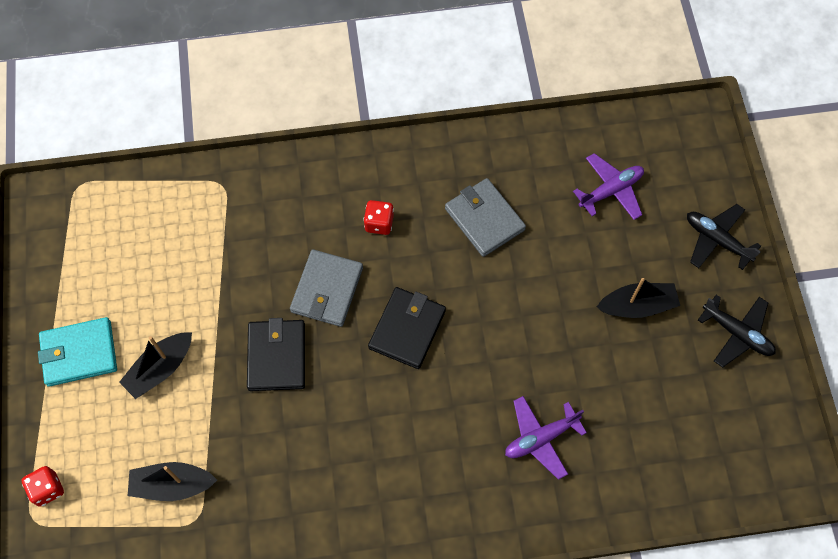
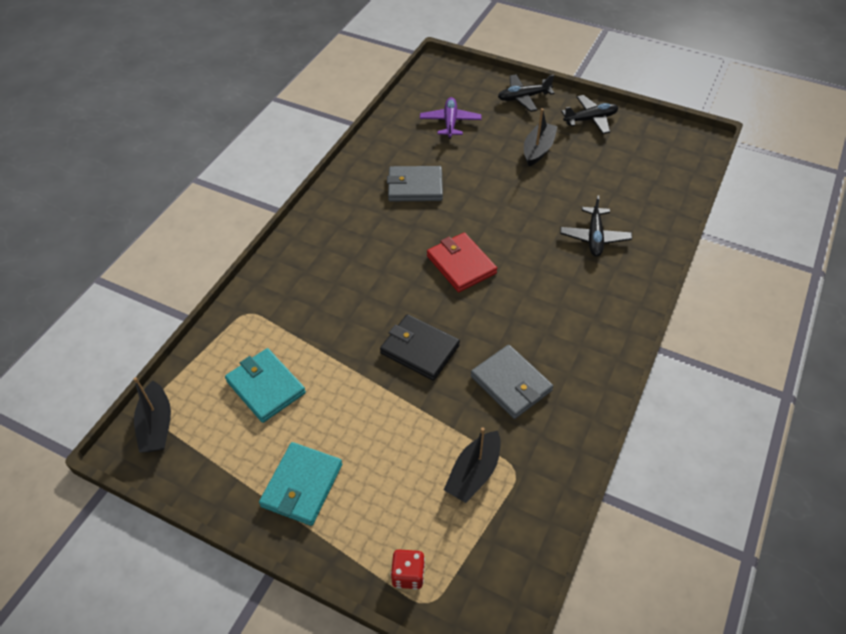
camera: 55 degrees left, 15 degrees down
black boat [119,332,192,399] -> black boat moved to [133,377,171,453]
grey wallet [290,249,363,327] -> grey wallet moved to [471,345,553,419]
red dice [363,200,394,235] -> none
black wallet [368,287,446,369] -> red wallet [427,233,497,292]
purple plane [505,396,587,480] -> black plane [560,195,632,257]
none -> turquoise wallet [225,348,306,423]

